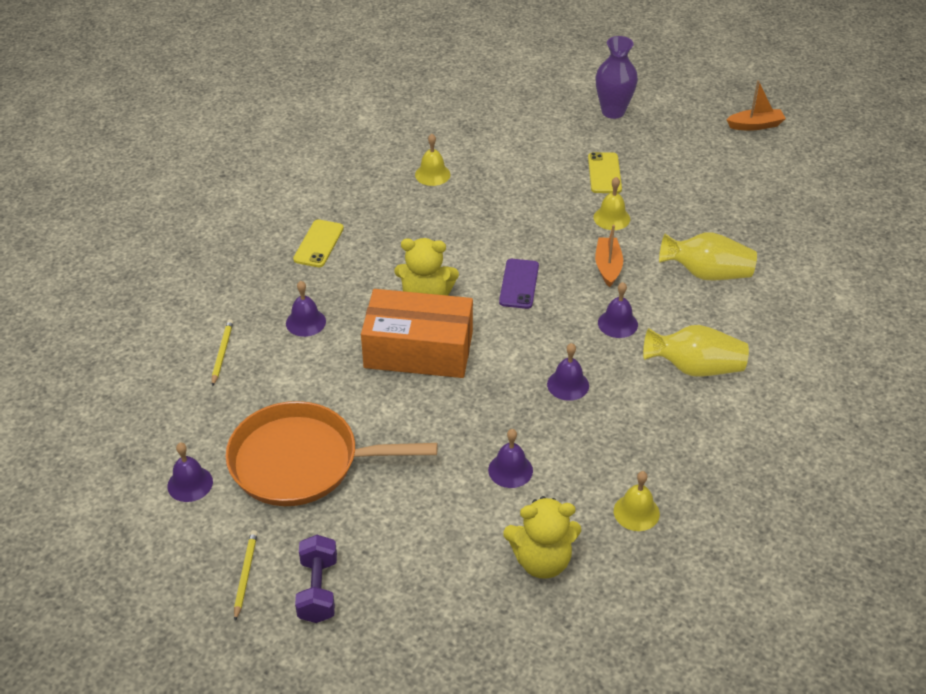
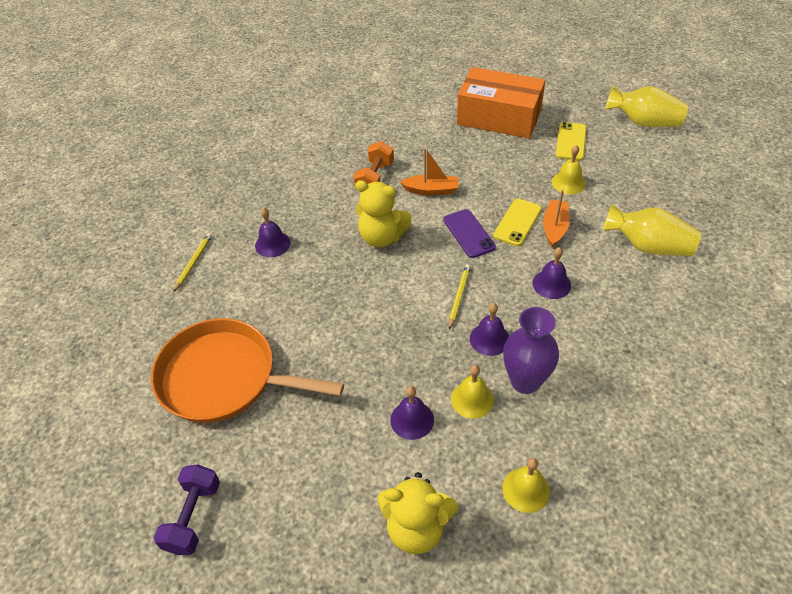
camera: 15 degrees right, 5 degrees up
purple bell [167,443,213,502] -> none
yellow pencil [234,530,258,621] -> yellow pencil moved to [449,264,471,329]
yellow phone [293,219,344,267] -> yellow phone moved to [493,199,542,246]
orange box [361,289,473,378] -> orange box moved to [457,67,545,139]
yellow bell [415,134,450,186] -> yellow bell moved to [451,365,494,419]
purple phone [499,259,539,309] -> purple phone turned 45 degrees counterclockwise [443,209,496,258]
purple vase [595,36,638,119] -> purple vase moved to [503,307,559,394]
yellow vase [643,325,749,377] -> yellow vase moved to [606,86,688,127]
orange boat [726,80,786,131] -> orange boat moved to [400,148,458,195]
none -> orange dumbbell [353,141,394,186]

